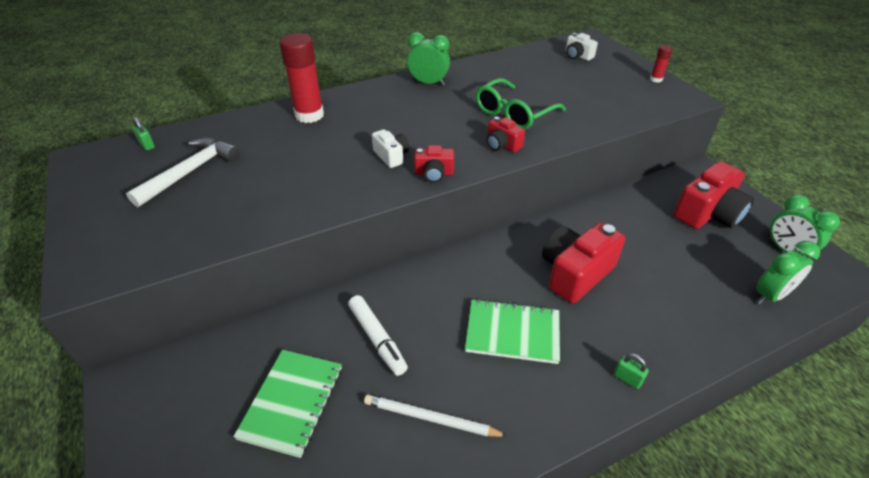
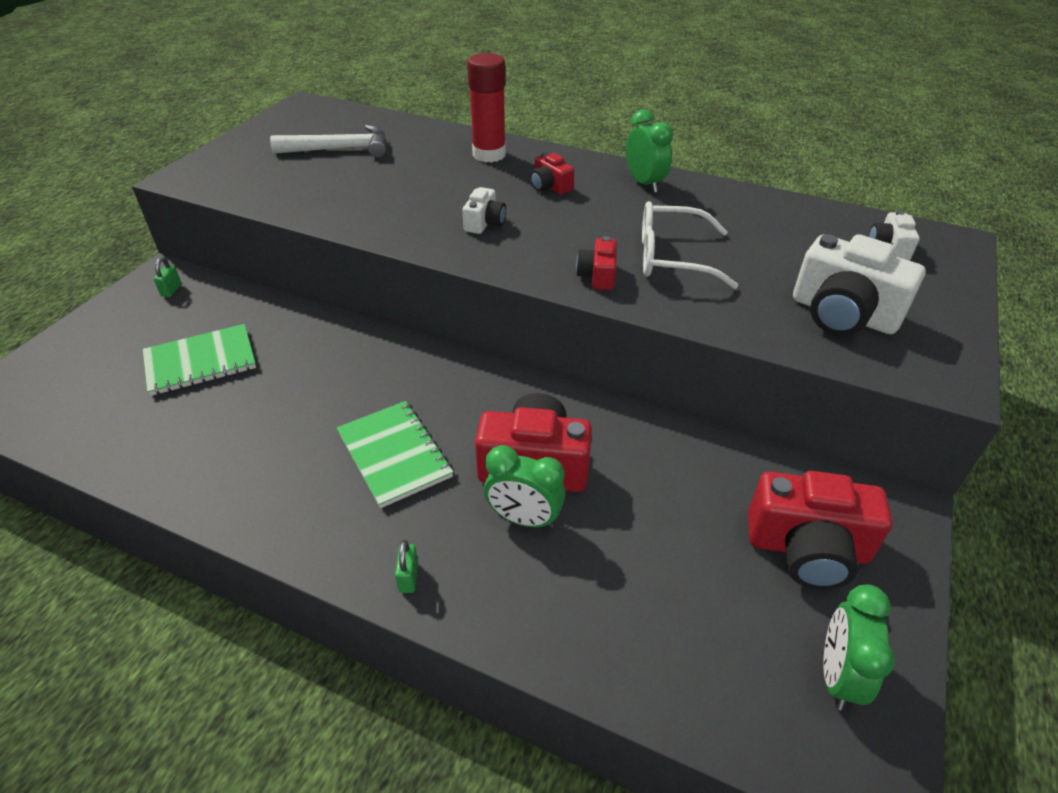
camera: 50 degrees right, 0 degrees up
green padlock [132,117,155,151] -> green padlock moved to [154,257,182,297]
white marker [348,295,408,376] -> none
white pencil [364,395,507,437] -> none
red camera [414,145,454,183] -> red camera moved to [530,152,574,195]
green glasses [476,78,566,130] -> white glasses [642,201,738,289]
red glue stick [650,45,673,83] -> none
green clock [756,241,820,305] -> green clock moved to [484,445,565,528]
none -> white camera [793,234,926,336]

